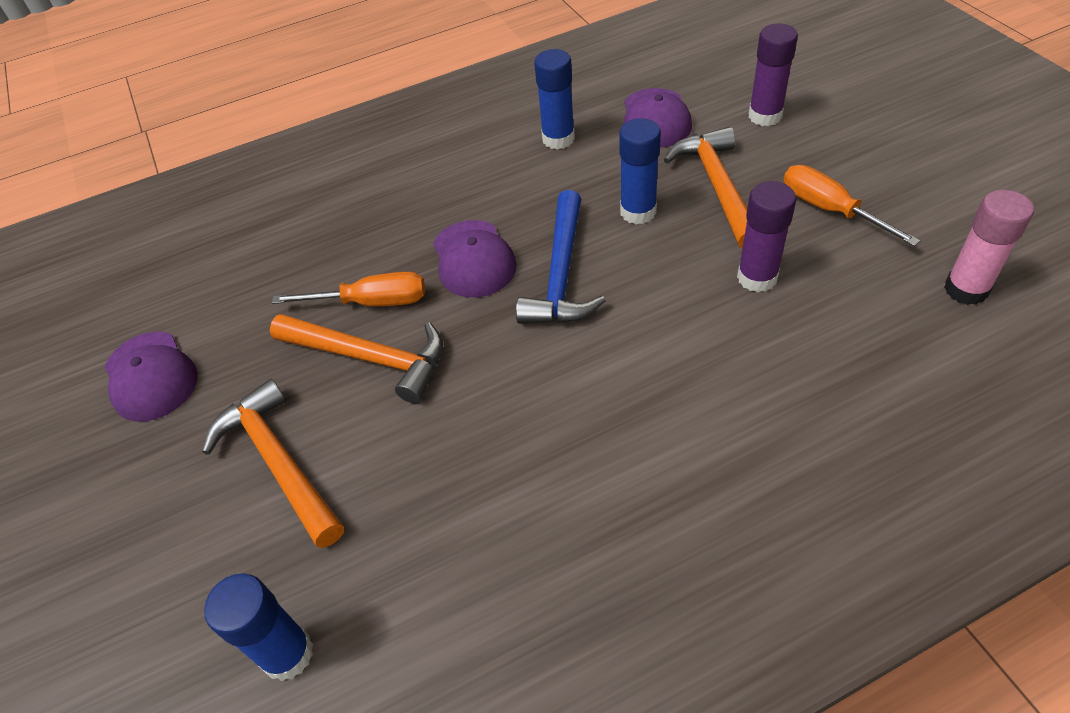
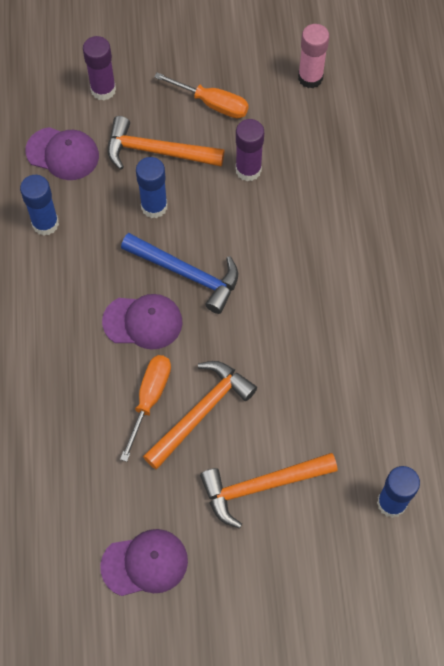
camera: 75 degrees left, 15 degrees up
orange screwdriver [783,165,921,247] -> orange screwdriver turned 135 degrees counterclockwise [154,72,249,119]

